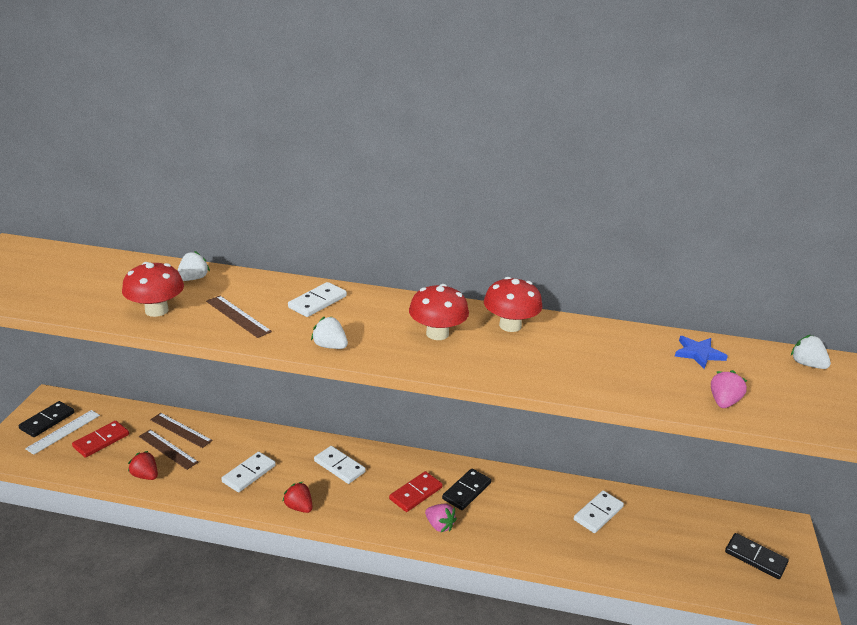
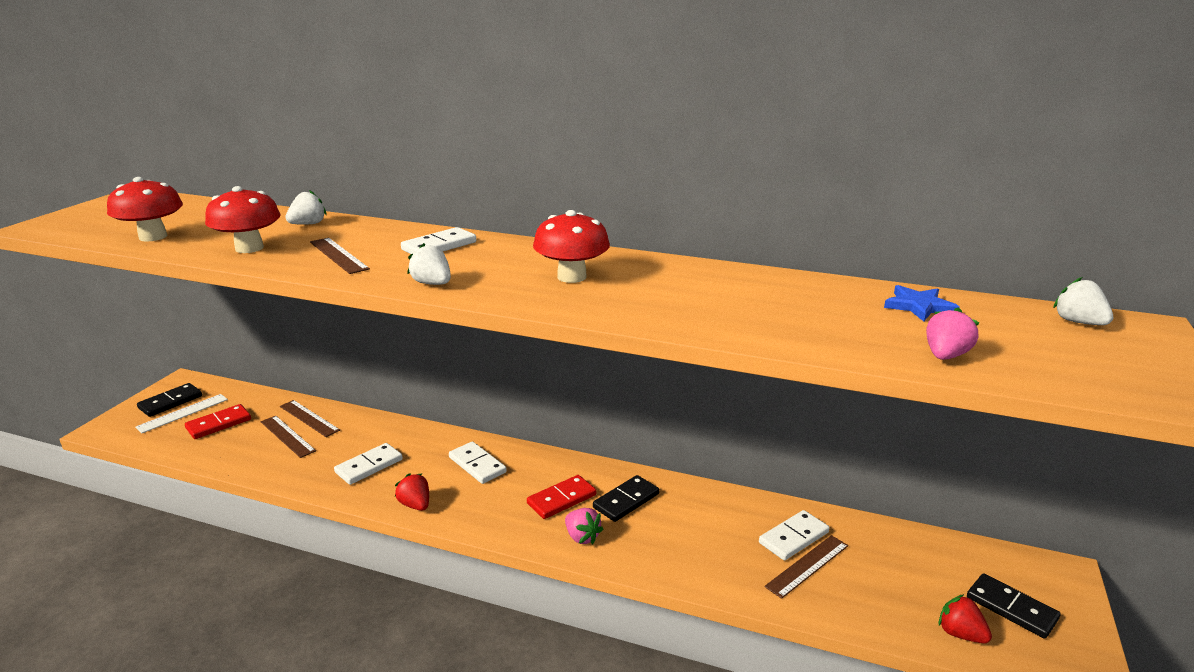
camera: 10 degrees right, 5 degrees down
red strawberry [128,451,158,480] -> red strawberry moved to [938,594,992,643]
red mushroom [484,277,542,332] -> red mushroom moved to [107,177,183,242]
none -> brown ruler [764,535,848,599]

